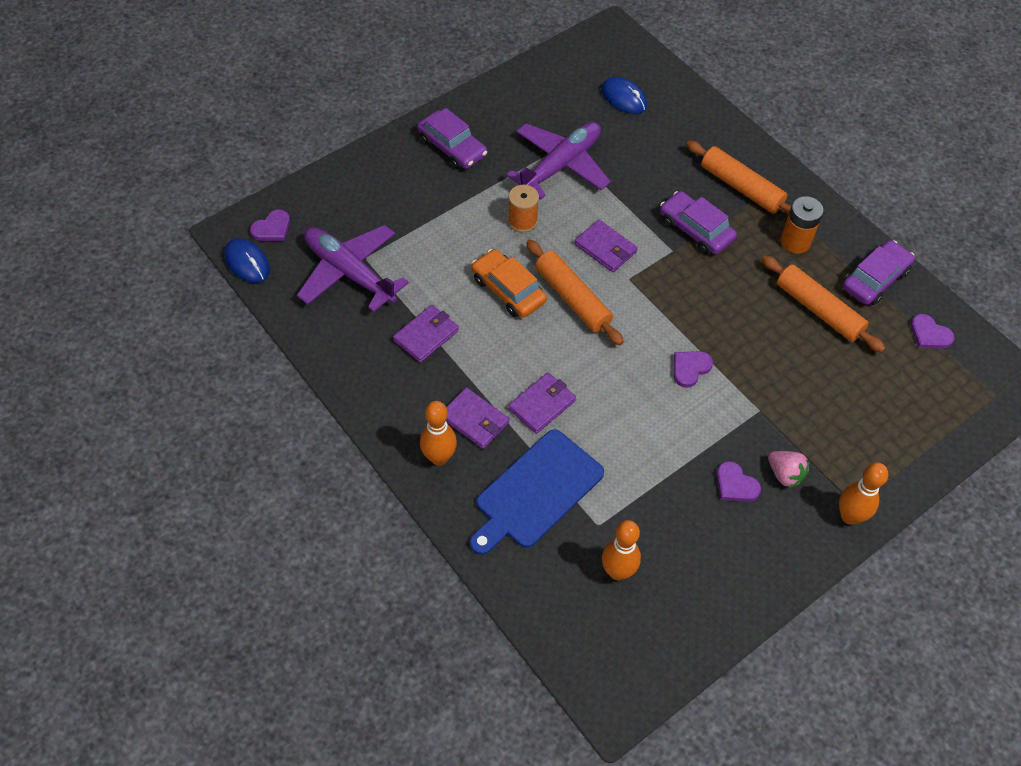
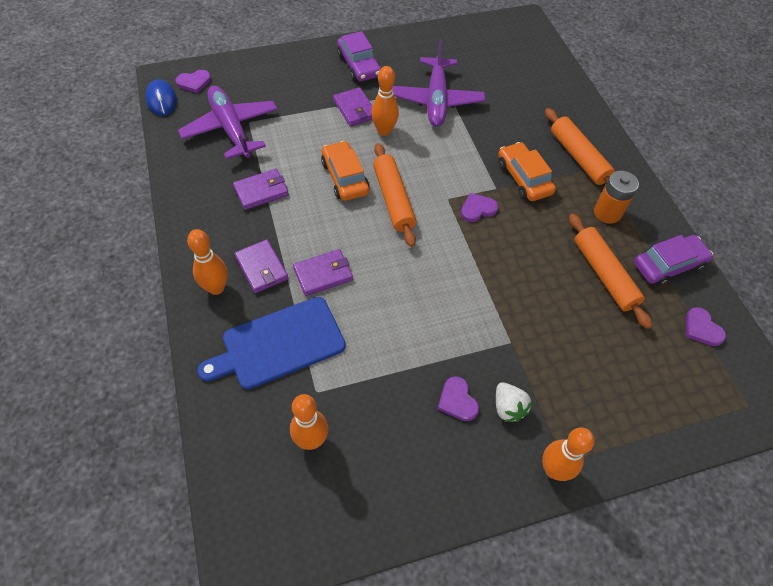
camera: 20 degrees right, 0 degrees up
purple plane [506,122,611,200] -> purple plane turned 120 degrees clockwise [392,39,485,127]
orange spool [508,185,539,233] -> orange bowling pin [371,66,399,136]
purple wallet [574,220,637,272] -> purple wallet moved to [333,87,372,126]
blue mouse [601,77,647,114] -> none
purple car [660,191,737,255] -> orange car [498,142,556,201]
purple heart [674,351,713,388] -> purple heart moved to [461,193,498,222]
pink strawberry [768,451,809,488] -> white strawberry [496,382,532,422]

